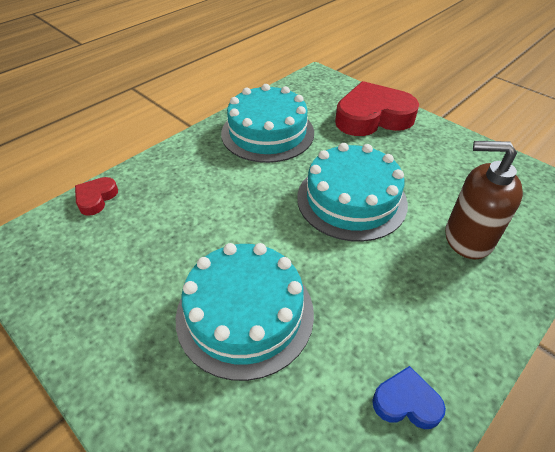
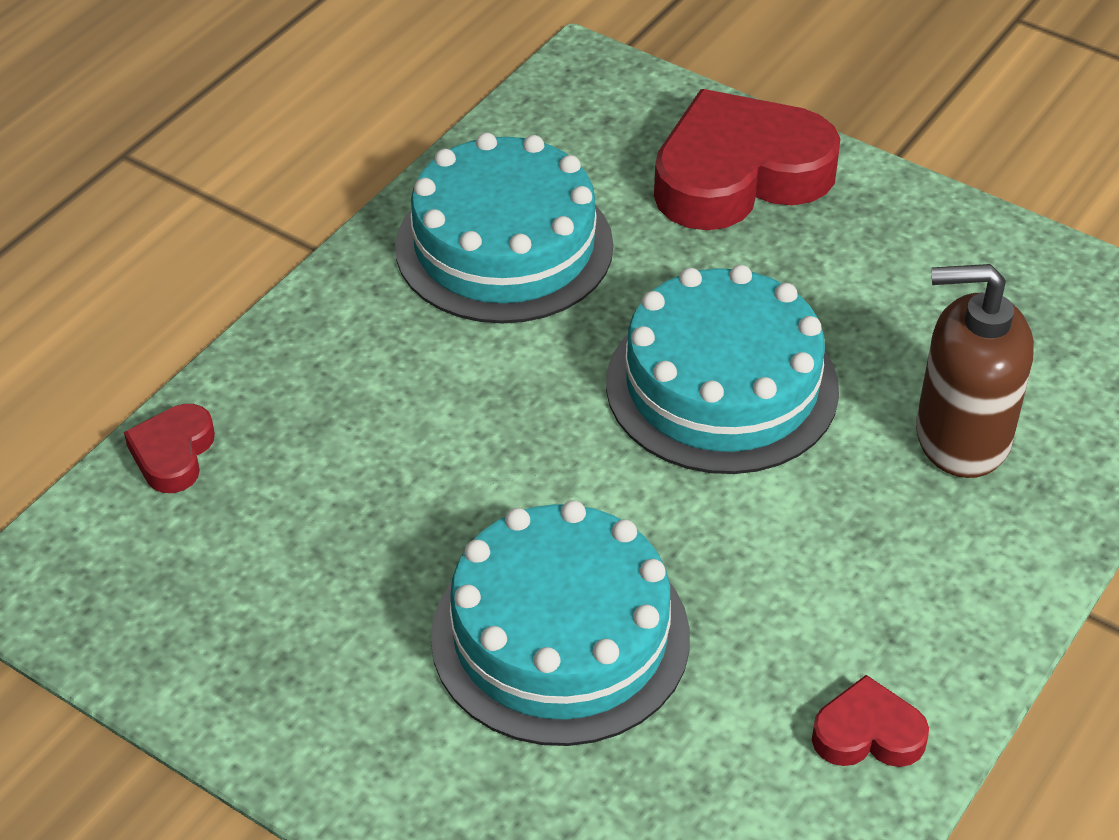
camera: 10 degrees left, 0 degrees up
blue heart [372,366,446,429] -> red heart [812,675,929,767]

